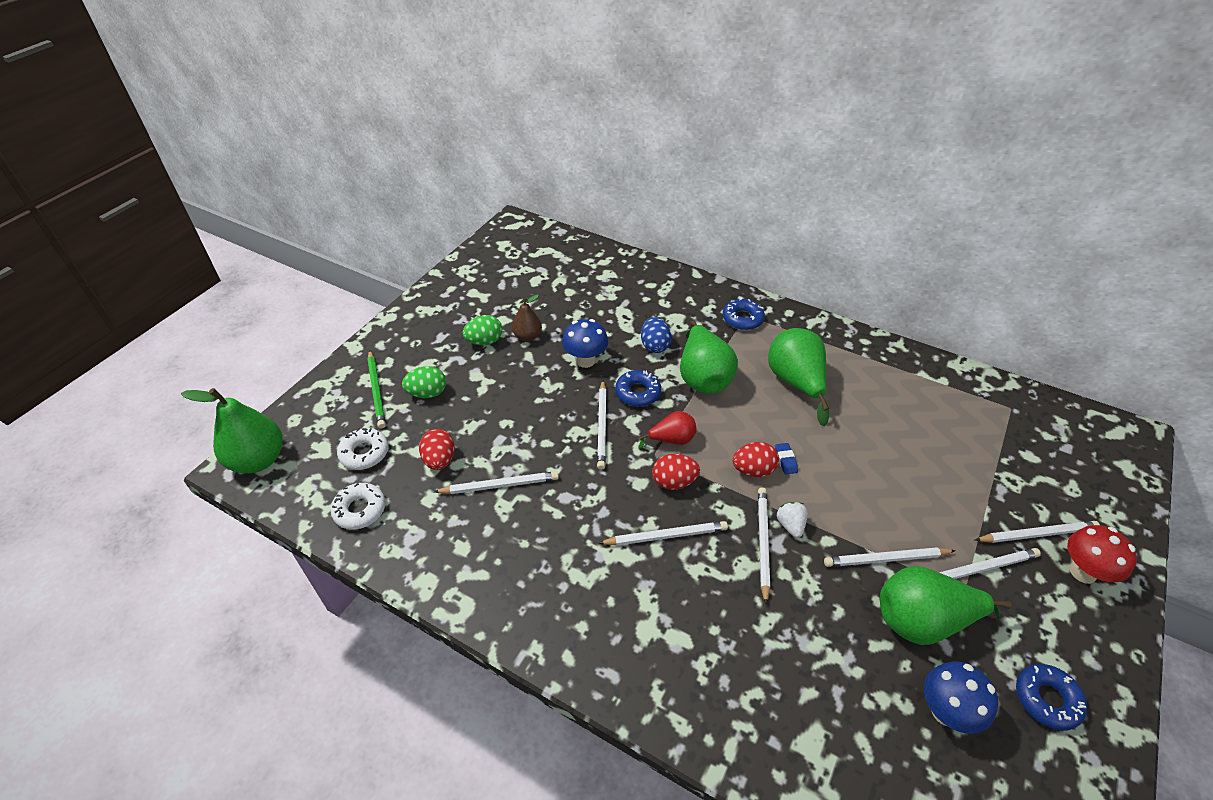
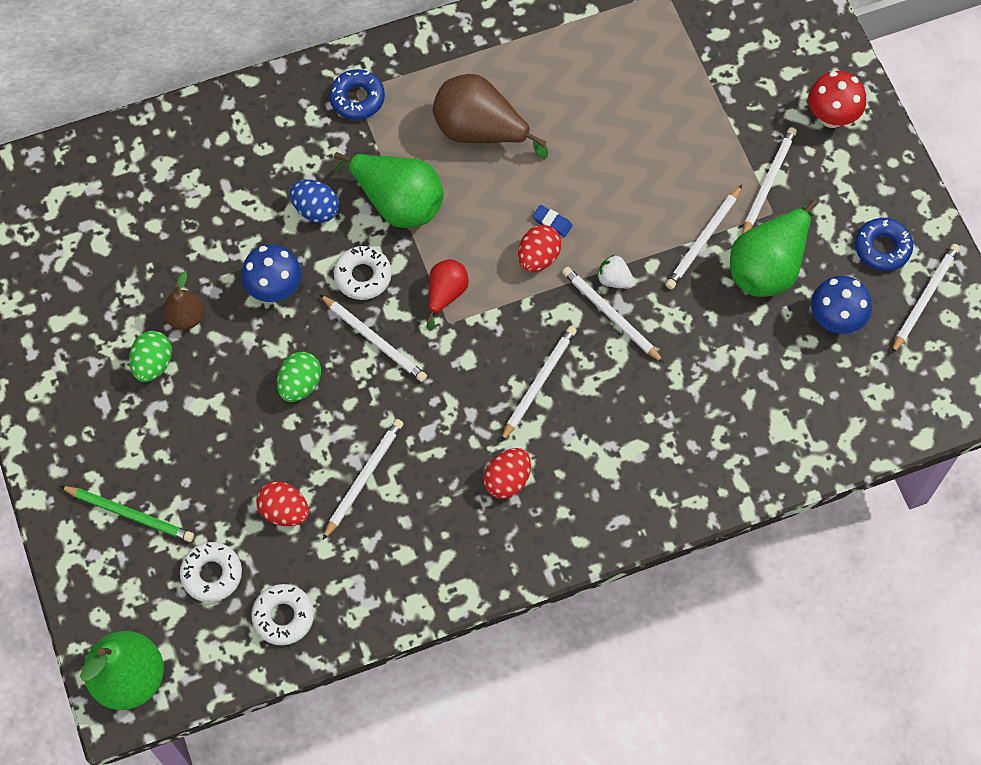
camera: 50 degrees left, 20 degrees up
green egg [402,366,446,398] -> green egg moved to [277,352,321,402]
blue donut [615,370,661,407] -> white donut [334,246,392,300]
red egg [652,454,700,490] -> red egg moved to [484,448,531,499]
green pear [768,328,829,426] -> brown pear [433,74,548,159]
white pencil [975,521,1100,543] -> white pencil moved to [891,244,960,354]

